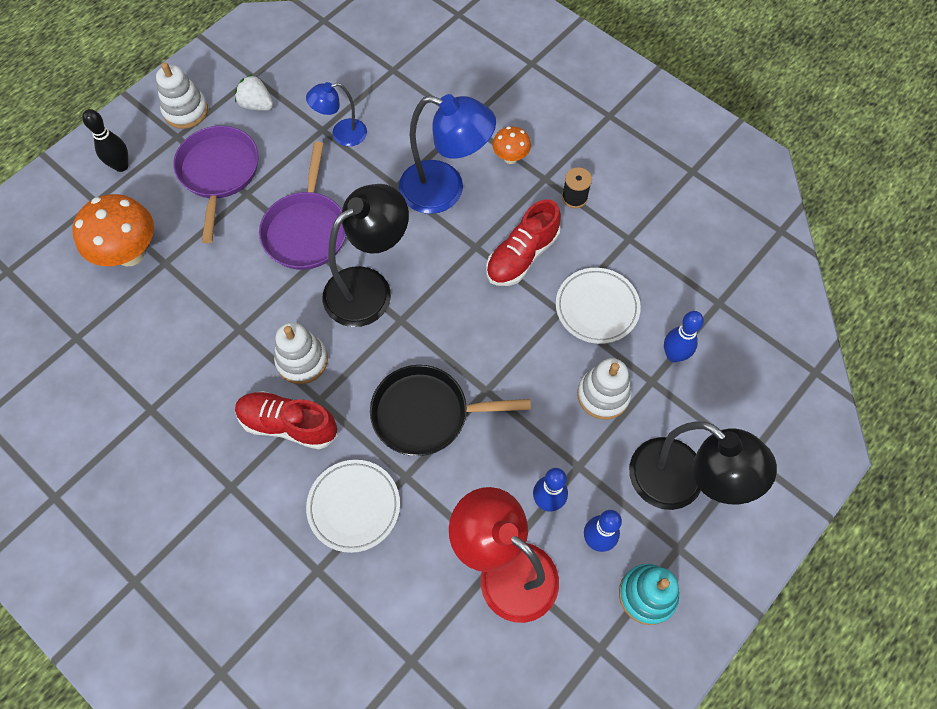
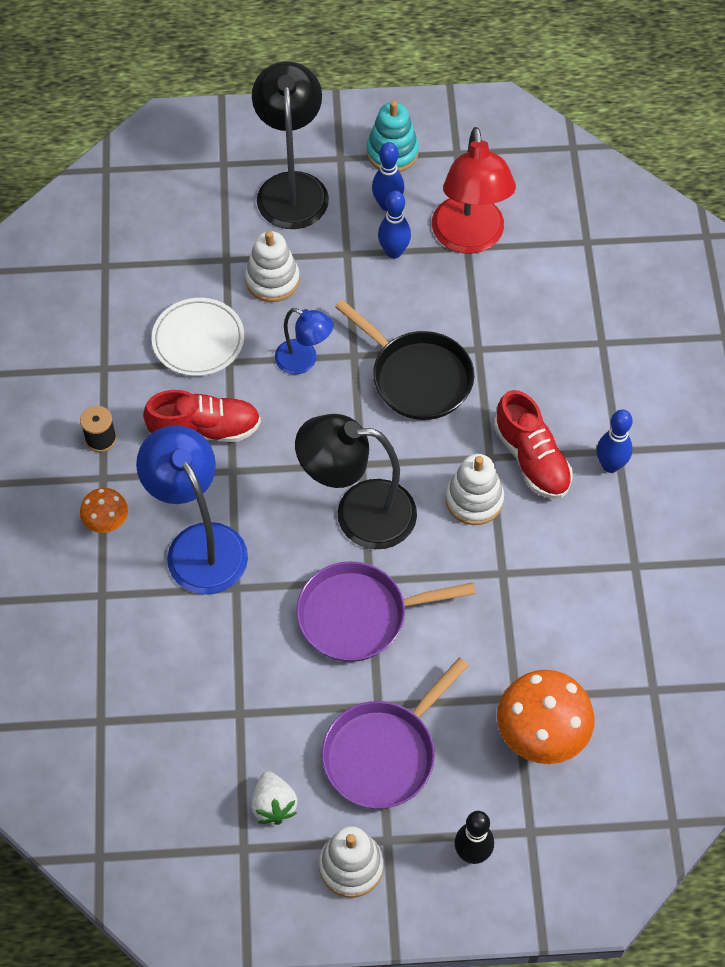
camera: 135 degrees left, 5 degrees down
purple pan [259,142,346,270] -> purple pan turned 150 degrees counterclockwise [296,561,476,662]
blue lamp [306,82,367,146] -> blue lamp moved to [275,308,333,374]
white plate [306,460,400,553] -> none
blue bowling pin [664,311,704,362] -> blue bowling pin moved to [597,410,633,473]

